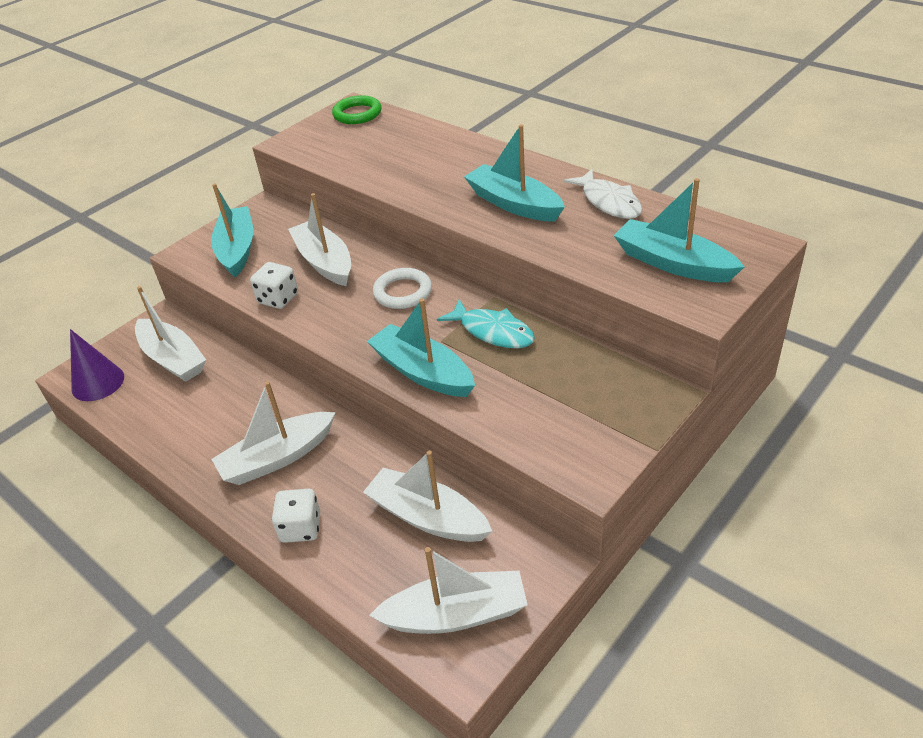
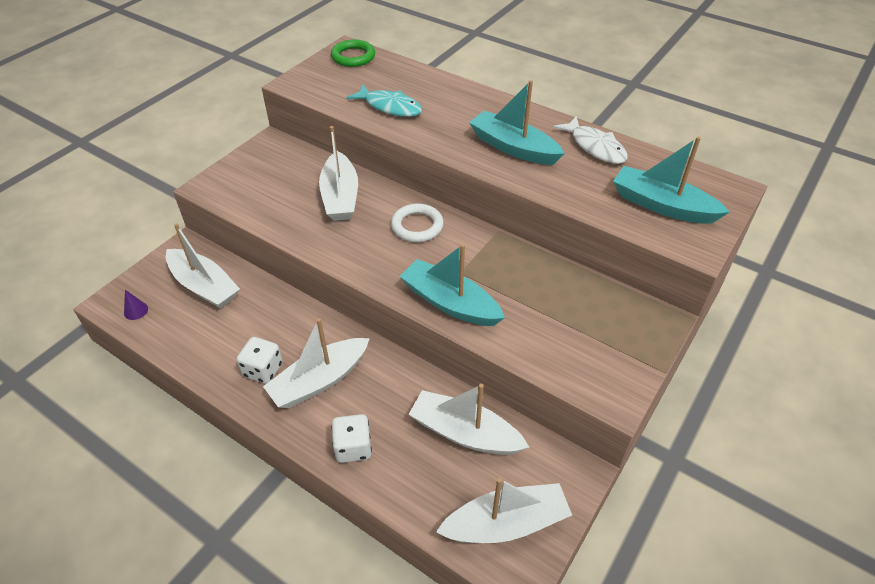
camera: 10 degrees left, 5 degrees up
purple cone [70,329,124,401] -> purple cone [124,290,148,320], size x0.49
turquoise boat [211,183,253,278] -> none
white dice [250,262,298,309] -> white dice moved to [236,337,283,384]
white boat [288,193,351,286] -> white boat turned 150 degrees counterclockwise [319,126,358,221]
turquoise fish [437,299,535,348] -> turquoise fish moved to [346,84,422,117]

